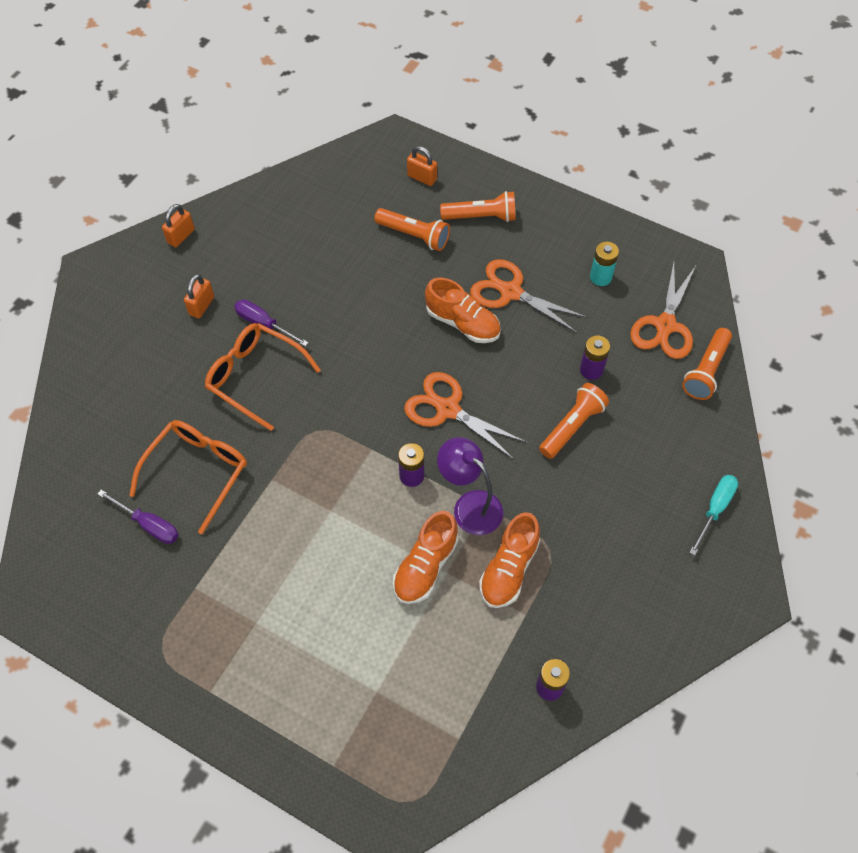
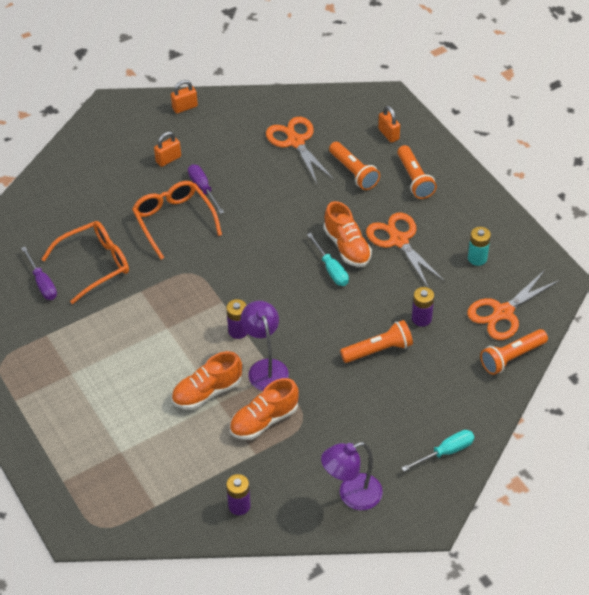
camera: 30 degrees right, 10 degrees down
orange scissors [404,372,527,460] -> orange scissors moved to [266,117,334,184]
orange flashlight [440,191,516,222] -> orange flashlight turned 45 degrees clockwise [397,145,437,199]
none -> turquoise screwdriver [307,233,349,286]
none -> purple lamp [321,442,383,510]

